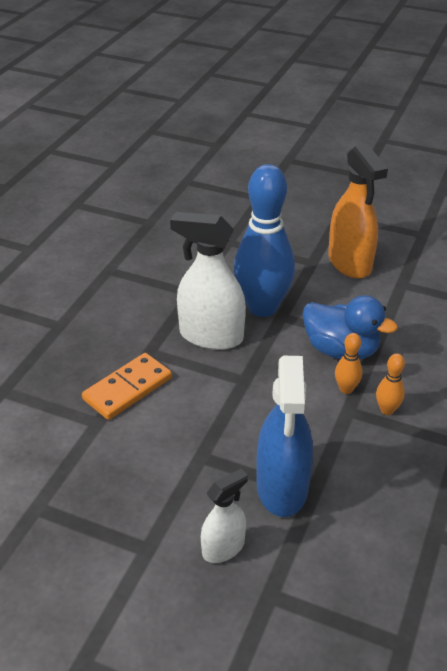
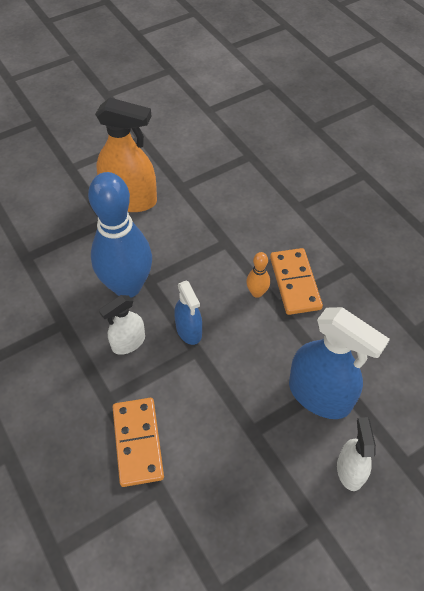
camera: 55 degrees left, 15 degrees up
white spray bottle [170,212,246,350] -> white spray bottle [99,295,145,355], size x0.57
blue duck [302,295,398,360] -> none
orange bowling pin [376,354,405,415] -> orange domino [270,248,323,315]
none -> blue spray bottle [174,281,202,345]

